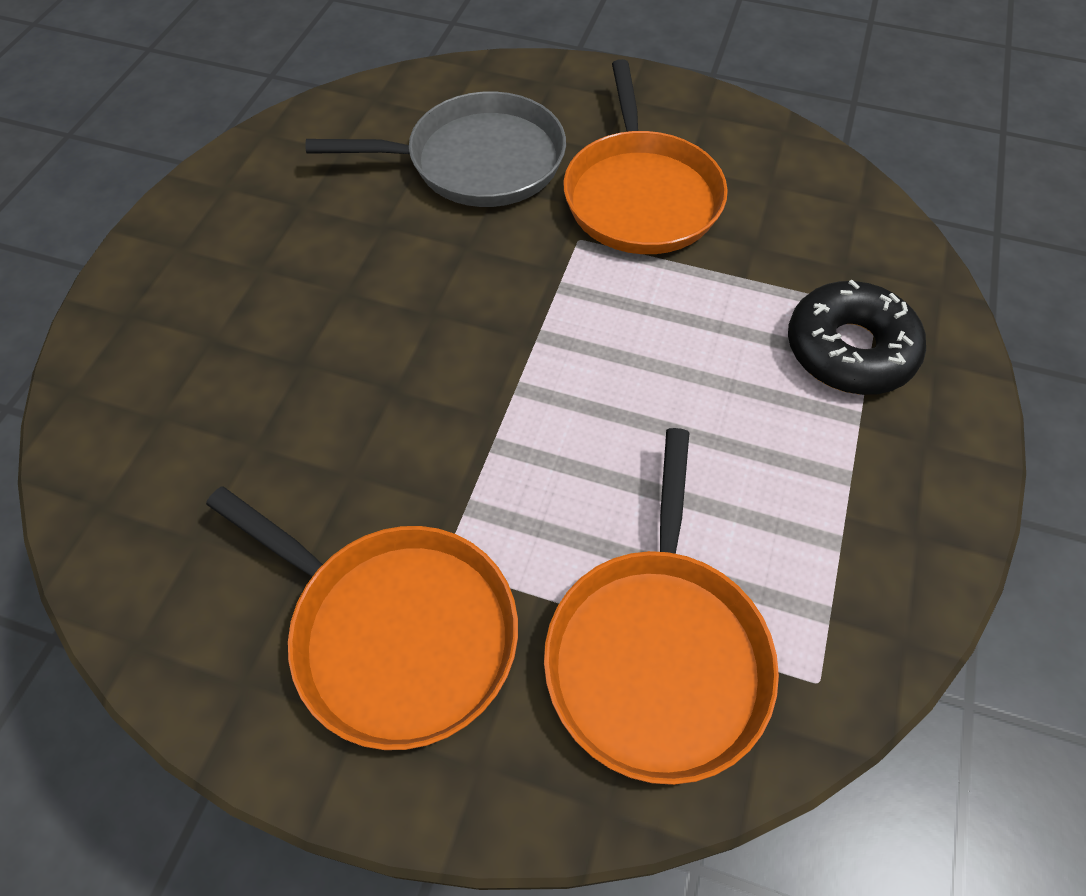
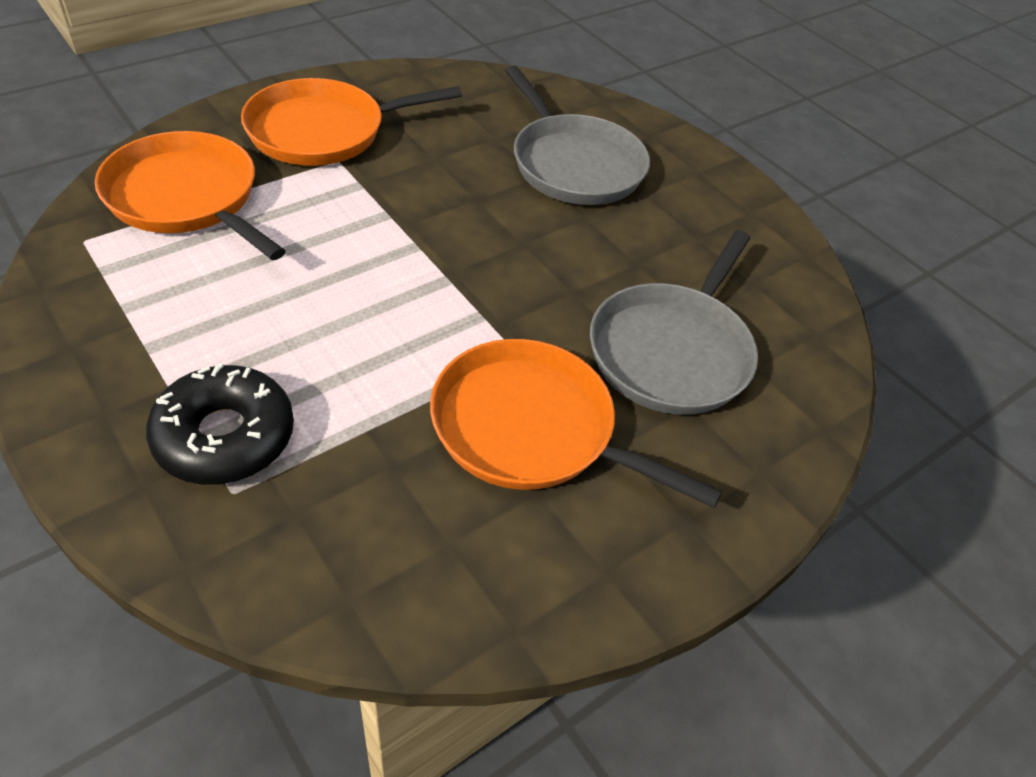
camera: 120 degrees right, 10 degrees down
none -> grey pan [505,65,650,205]

